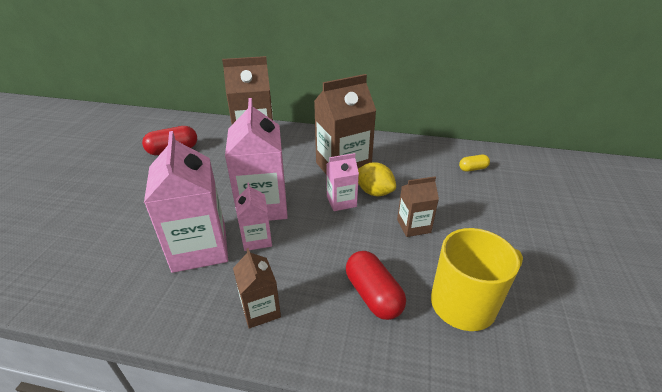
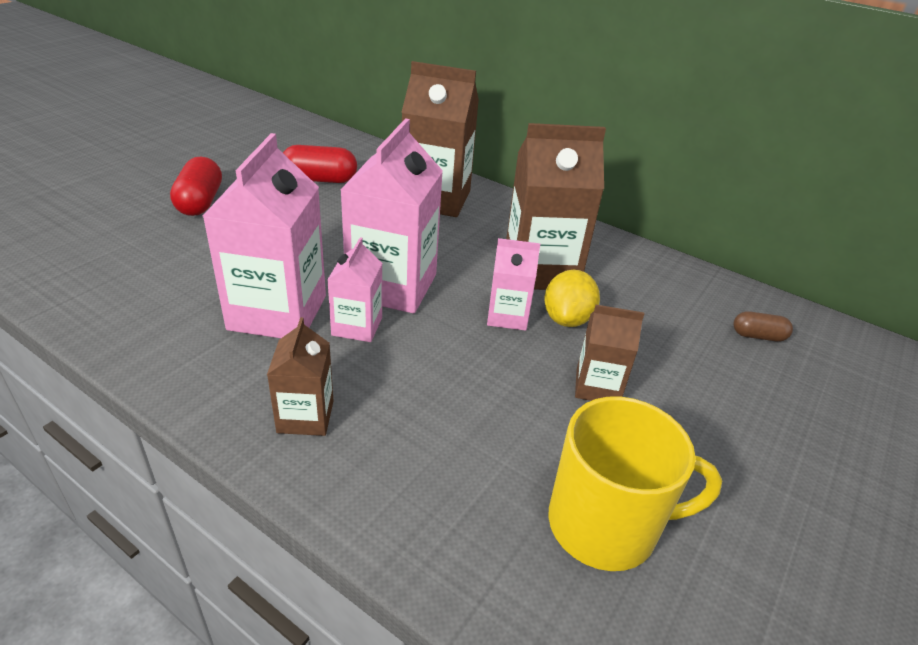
camera: 20 degrees right, 0 degrees up
red capsule [346,251,406,320] -> red capsule moved to [170,156,222,216]
yellow lemon [358,162,396,196] -> yellow lemon turned 45 degrees clockwise [544,270,600,327]
yellow capsule [459,155,490,172] -> brown capsule [734,311,793,342]

